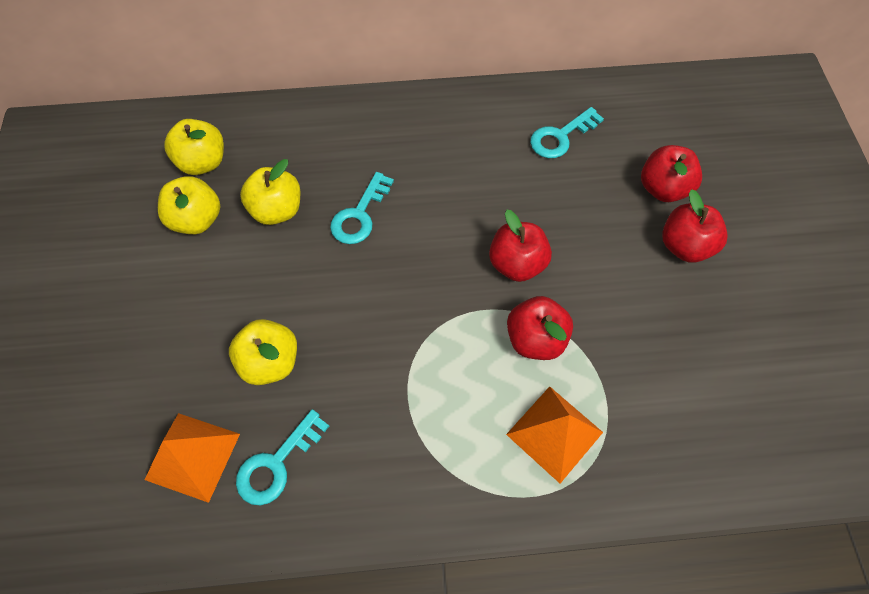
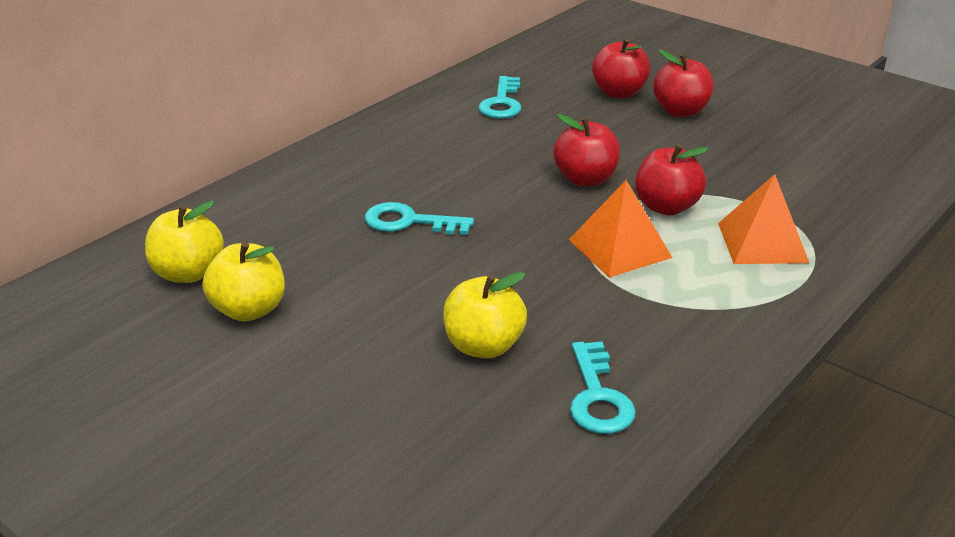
camera: 45 degrees left, 30 degrees down
orange pyramid [145,413,240,503] -> orange pyramid moved to [569,180,673,277]
yellow apple [240,159,300,225] -> none
turquoise key [330,172,394,244] -> turquoise key turned 120 degrees clockwise [365,202,474,235]

